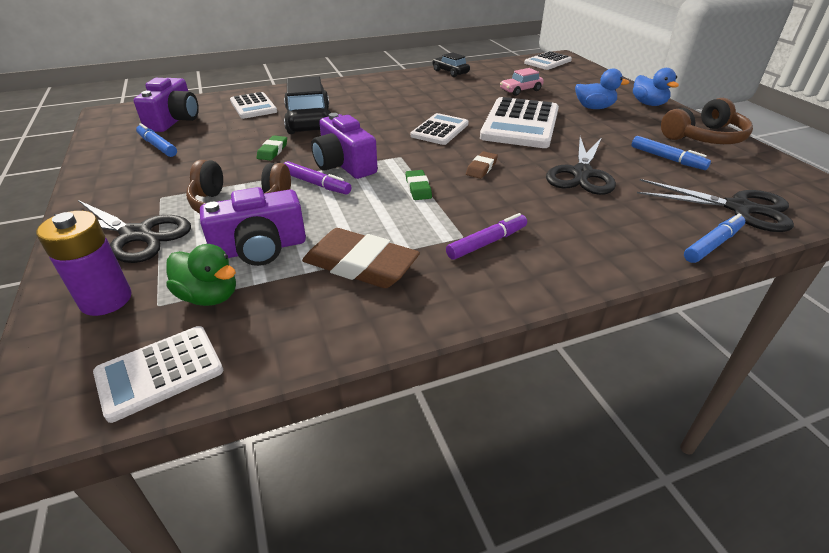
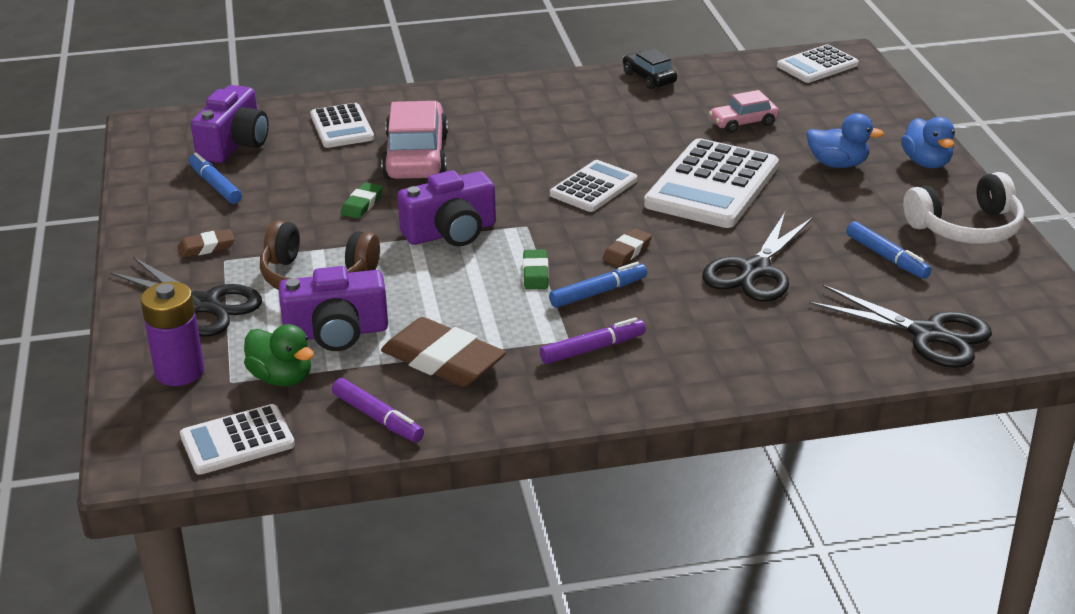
camera: 10 degrees right, 5 degrees down
black car [284,76,331,134] -> pink car [381,101,448,179]
purple marker [284,161,351,195] -> purple marker moved to [332,378,424,442]
purple camera [311,113,378,179] -> purple camera turned 90 degrees counterclockwise [397,170,496,246]
brown headphones [661,98,753,144] -> white headphones [903,172,1024,244]
blue marker [684,214,746,263] -> blue marker moved to [549,262,647,308]
none -> brown eraser [177,229,235,258]

